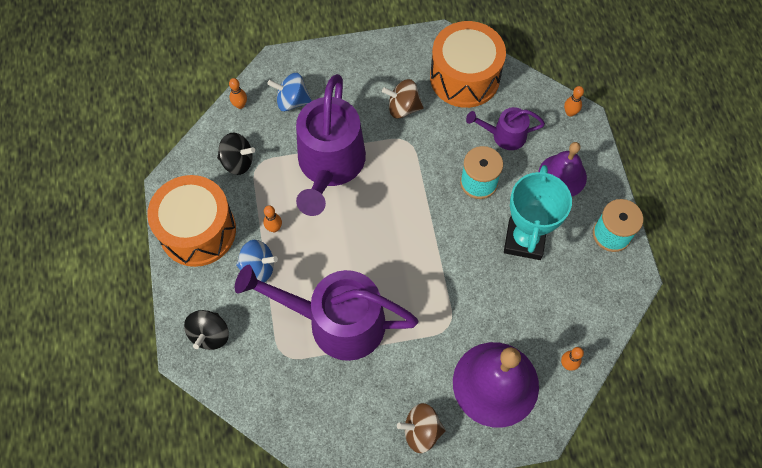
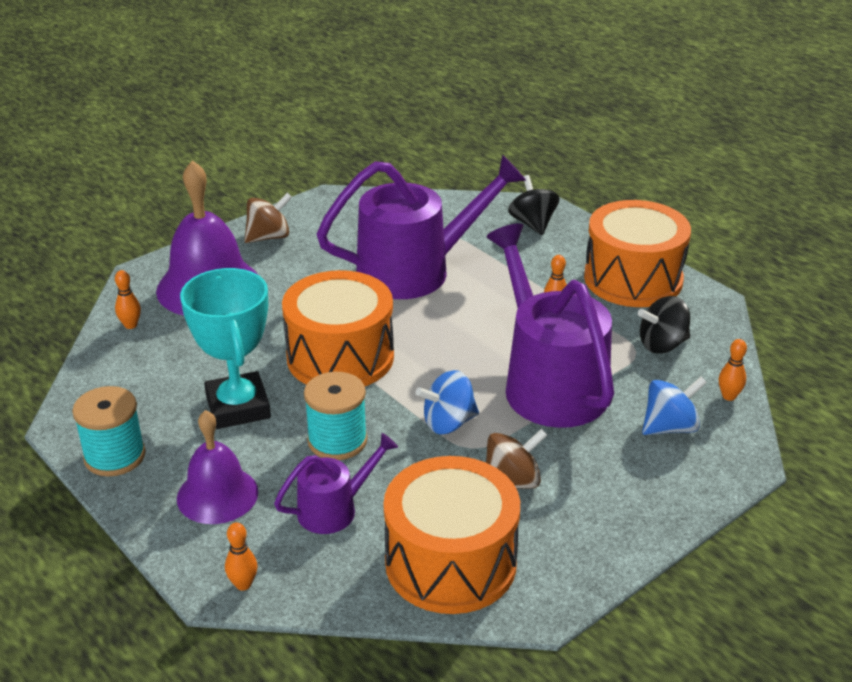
camera: 150 degrees right, 30 degrees down
blue spinning top [236,240,278,282] -> blue spinning top moved to [416,370,479,434]
none -> orange drum [282,270,394,386]

